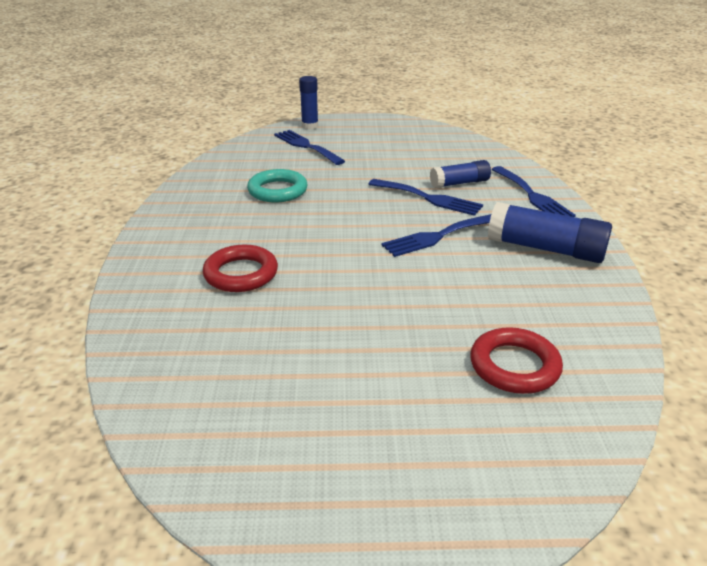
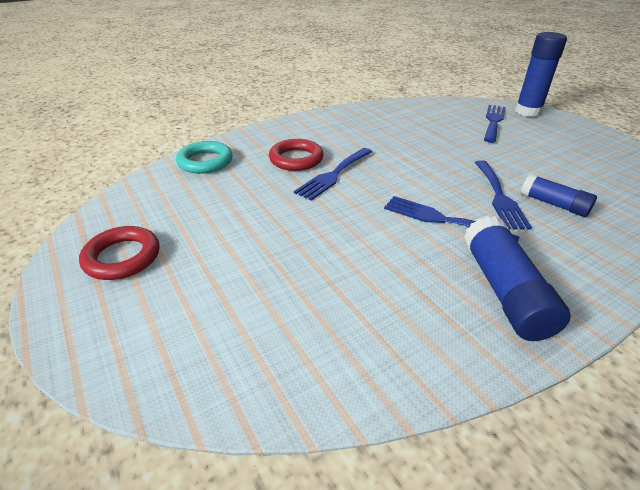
camera: 60 degrees right, 5 degrees up
turquoise ring [247,169,307,203] -> turquoise ring moved to [176,141,233,174]
blue glue stick [299,76,318,129] -> blue glue stick [515,32,567,117], size x1.61
red ring [470,327,563,394] -> red ring moved to [79,226,160,280]
blue fork [491,166,576,217] -> blue fork moved to [294,148,373,200]

